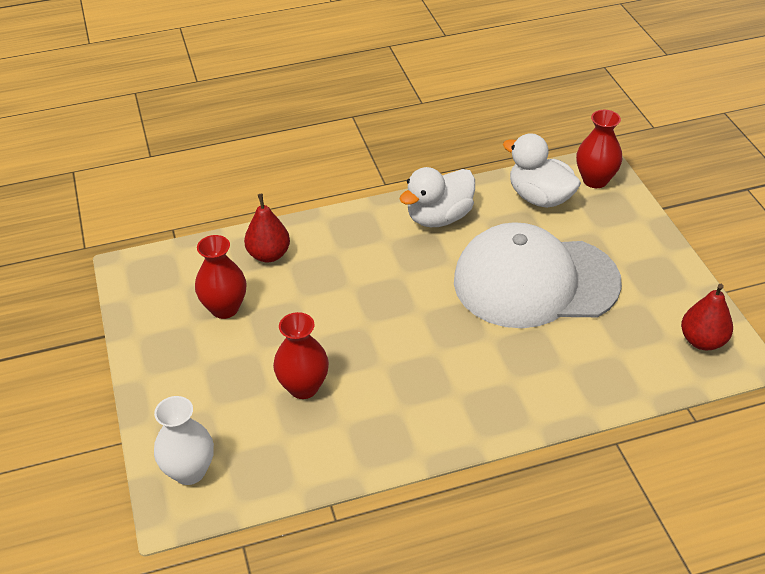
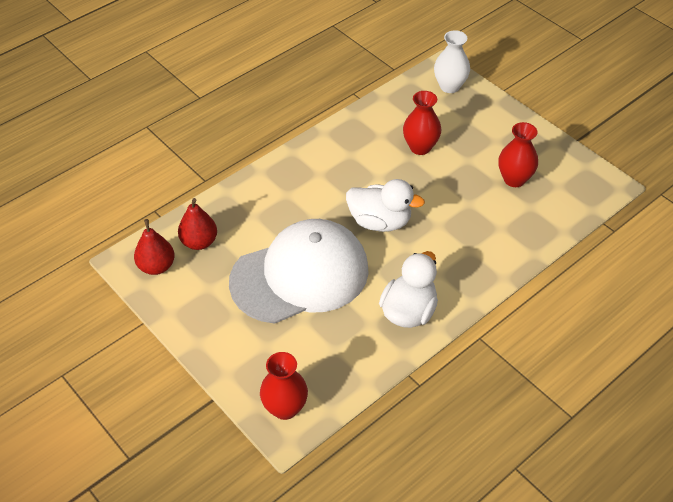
camera: 155 degrees right, 5 degrees up
red pear [244,194,290,262] -> red pear moved to [178,198,217,250]
white duck [503,133,581,208] -> white duck moved to [346,179,425,232]

